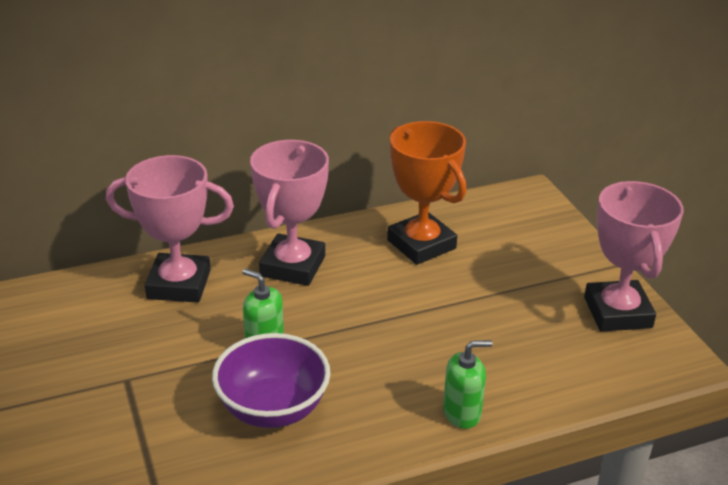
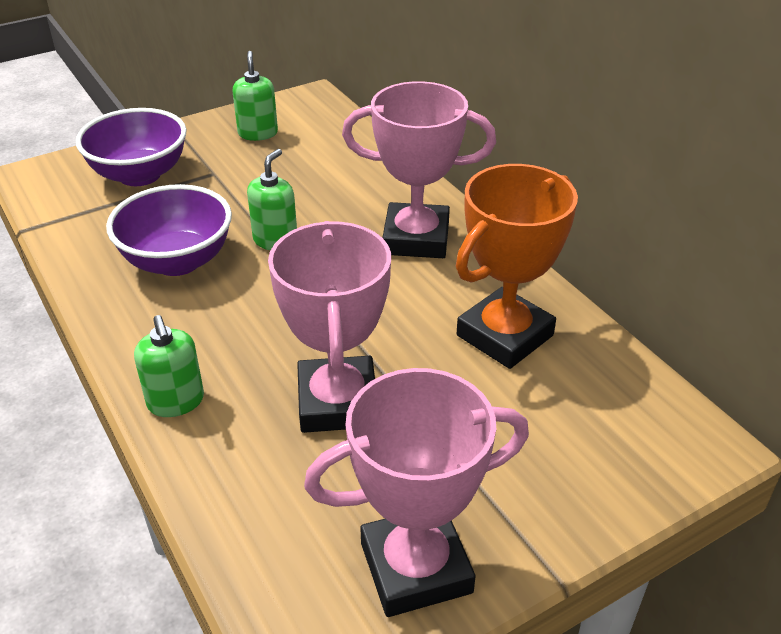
camera: 80 degrees right, 5 degrees up
pink trophy [106,155,234,303] -> pink trophy moved to [268,221,391,433]
none -> purple bowl [76,108,187,186]
none -> green soap dispenser [233,51,278,141]

